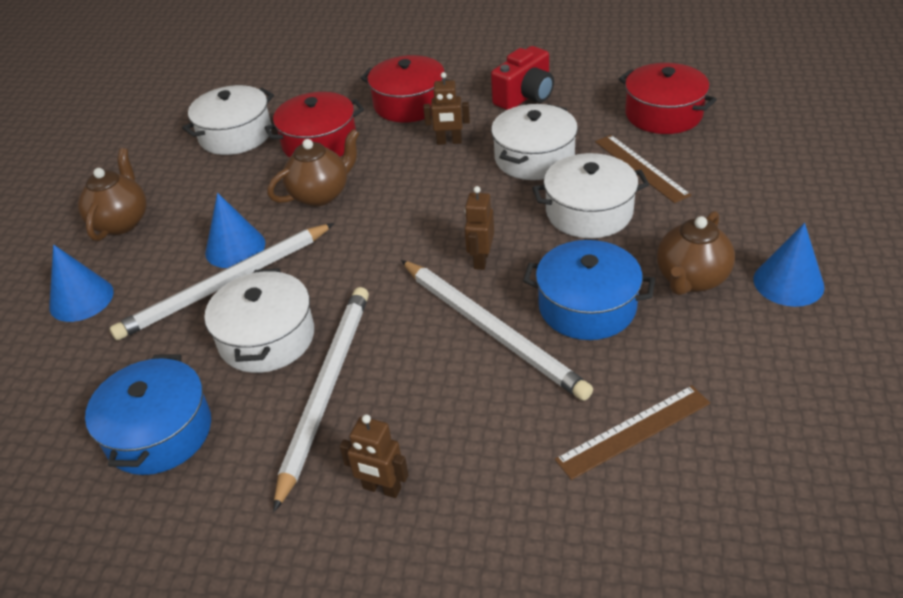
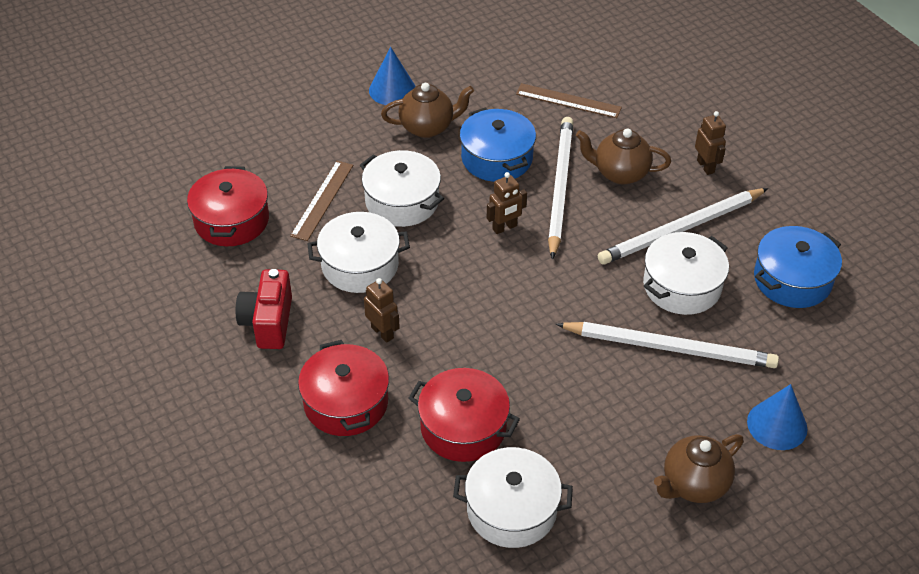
camera: 135 degrees left, 5 degrees up
blue cone [205,193,265,268] -> none
brown teapot [267,129,359,206] -> brown teapot moved to [576,128,671,185]
red camera [491,46,554,110] -> red camera turned 90 degrees counterclockwise [236,269,292,349]

